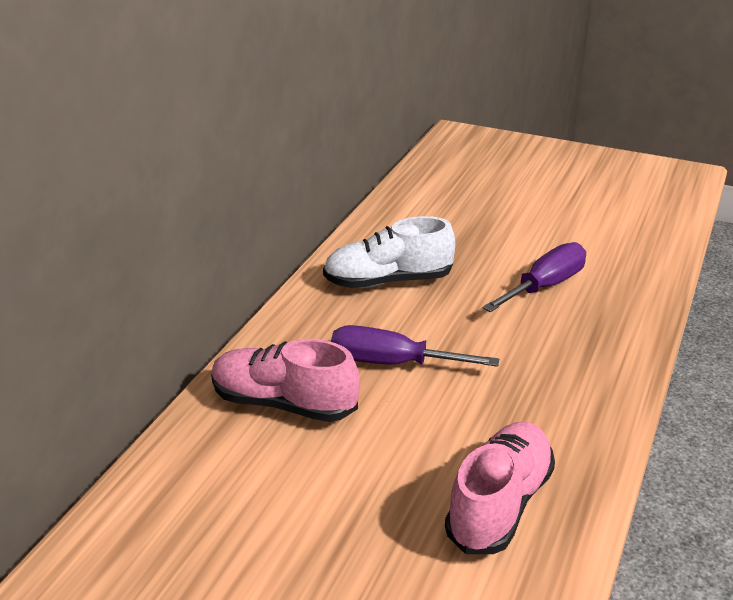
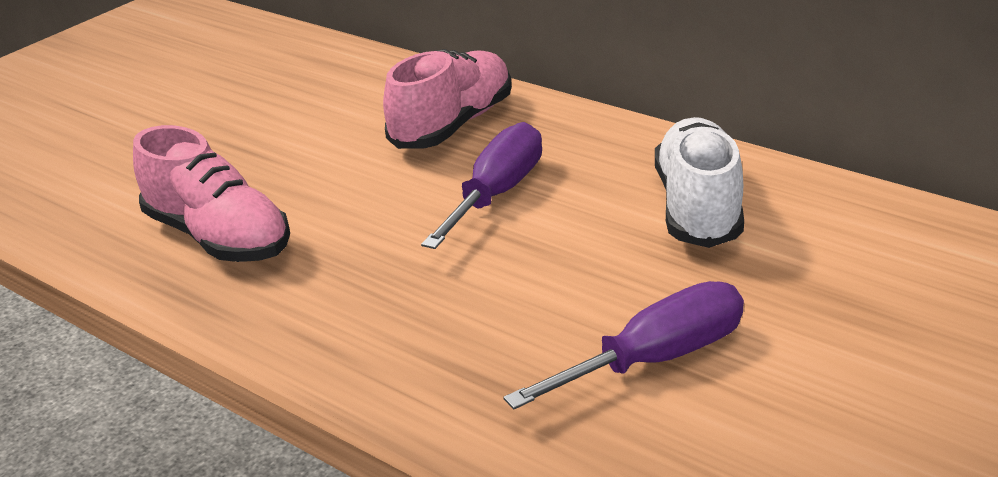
camera: 105 degrees right, 0 degrees up
purple screwdriver [482,242,586,312] -> purple screwdriver turned 90 degrees counterclockwise [503,281,744,409]

